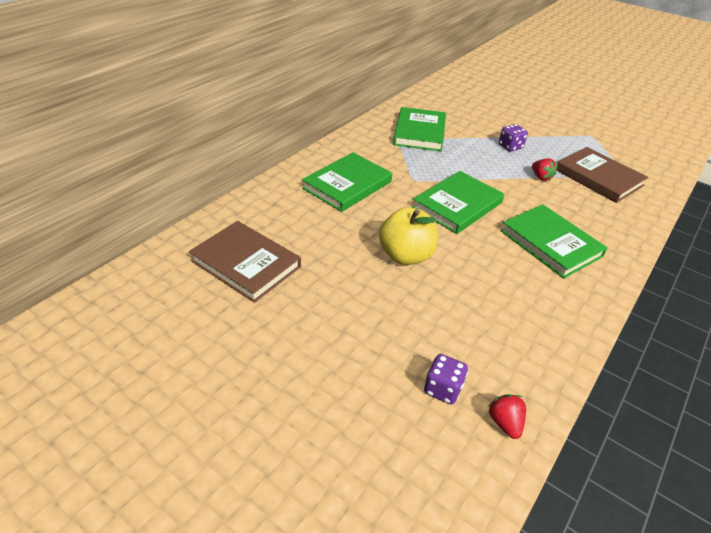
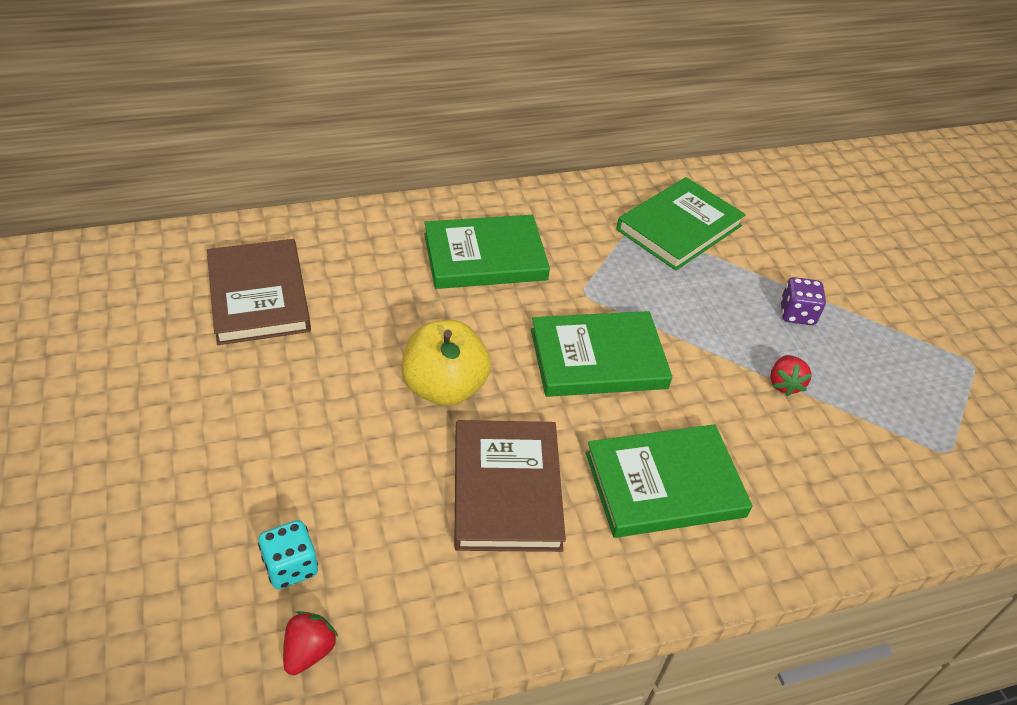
camera: 35 degrees right, 5 degrees up
purple dice [424,354,468,404] -> turquoise dice [258,520,318,589]
green book [500,204,608,278] -> green book turned 75 degrees clockwise [586,424,753,538]
brown book [556,147,648,203] -> brown book moved to [454,420,566,552]

